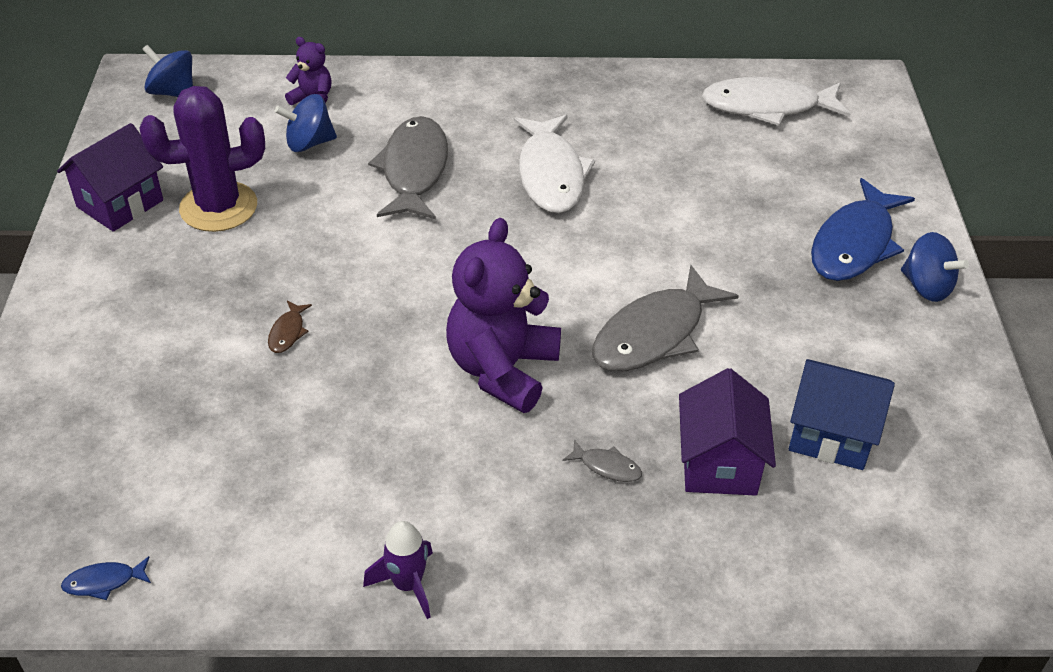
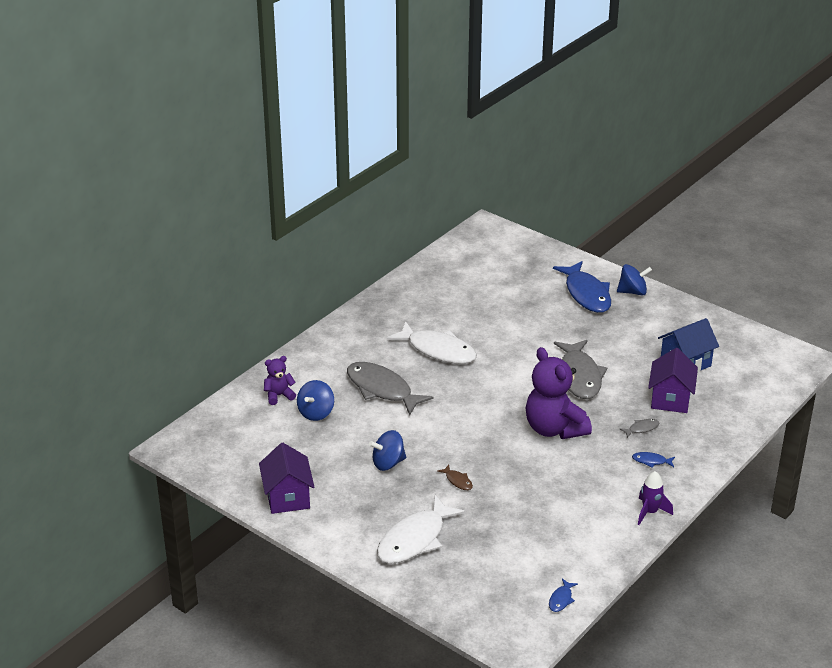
camera: 50 degrees left, 10 degrees down
purple cactus [139,86,265,232] -> none
blue spinning top [142,45,193,97] -> blue spinning top moved to [369,430,406,471]
purple house [679,368,776,496] -> purple house turned 60 degrees clockwise [648,348,698,413]
white fish [702,77,850,126] -> white fish moved to [377,495,466,564]
none -> blue fish [632,452,675,468]

